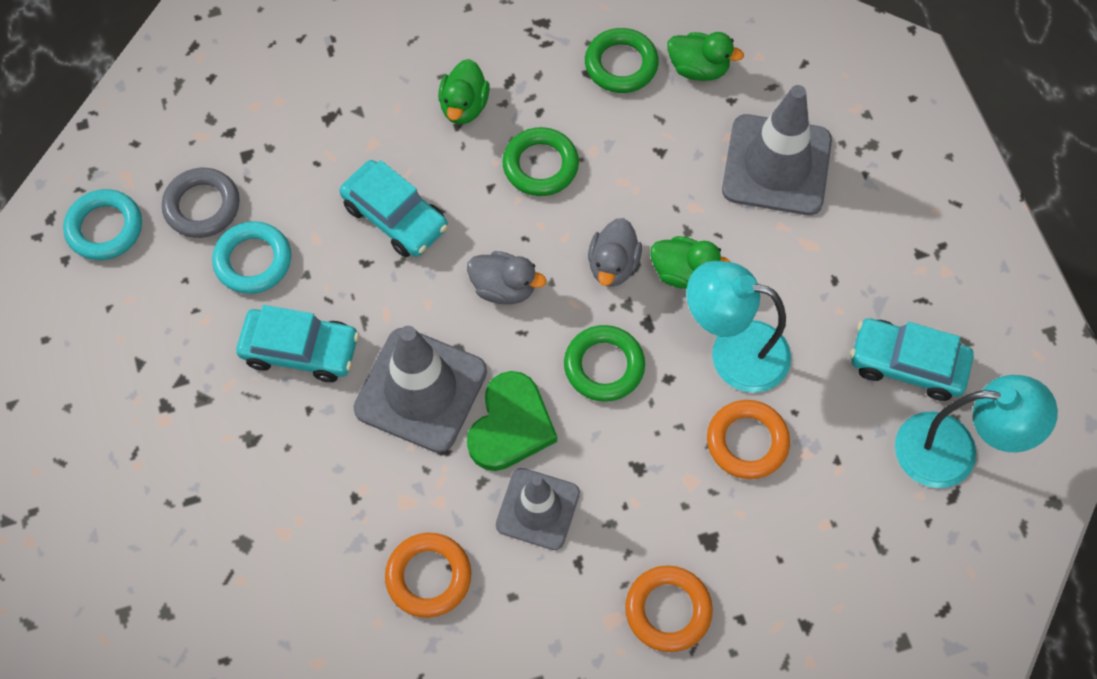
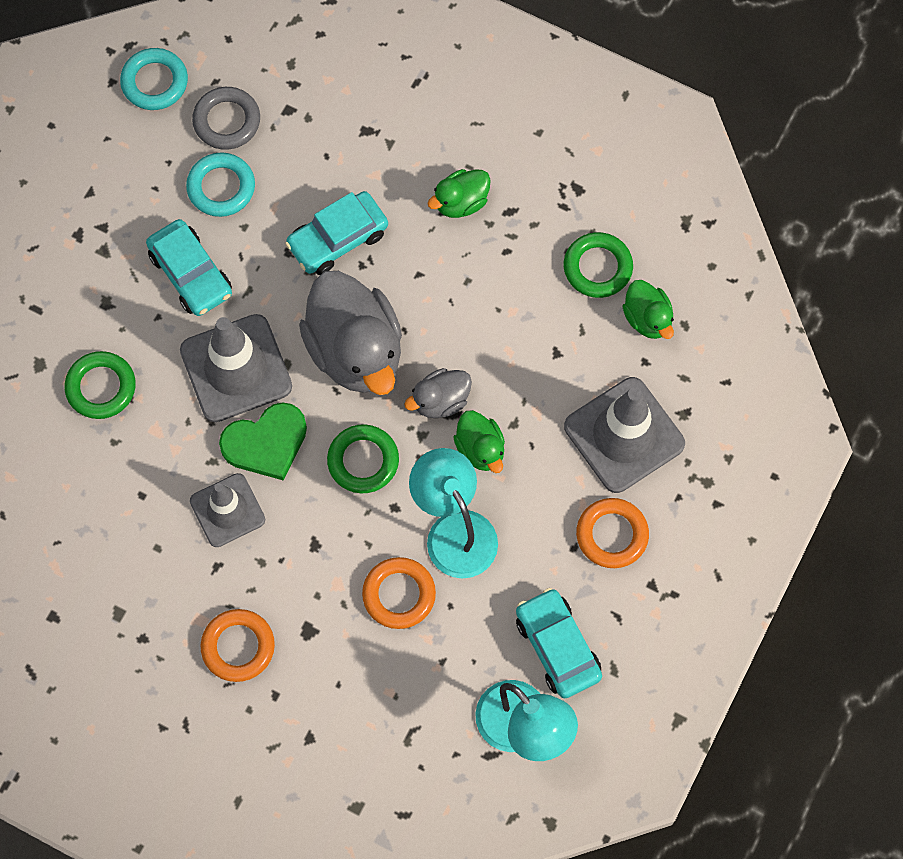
camera: 45 degrees right, 5 degrees up
turquoise car [340,160,448,257] -> turquoise car turned 60 degrees clockwise [285,191,388,275]
orange ring [385,533,471,618] -> orange ring moved to [576,498,649,568]
grey duck [467,251,546,304] -> grey duck [299,271,402,395], size x2.02
green ring [503,127,579,196] -> green ring moved to [65,351,136,419]

